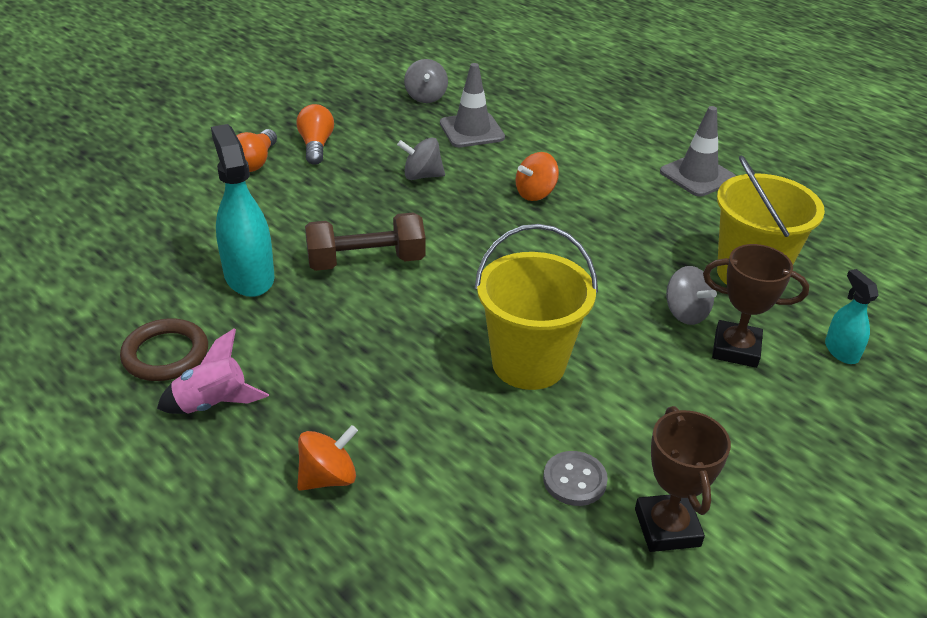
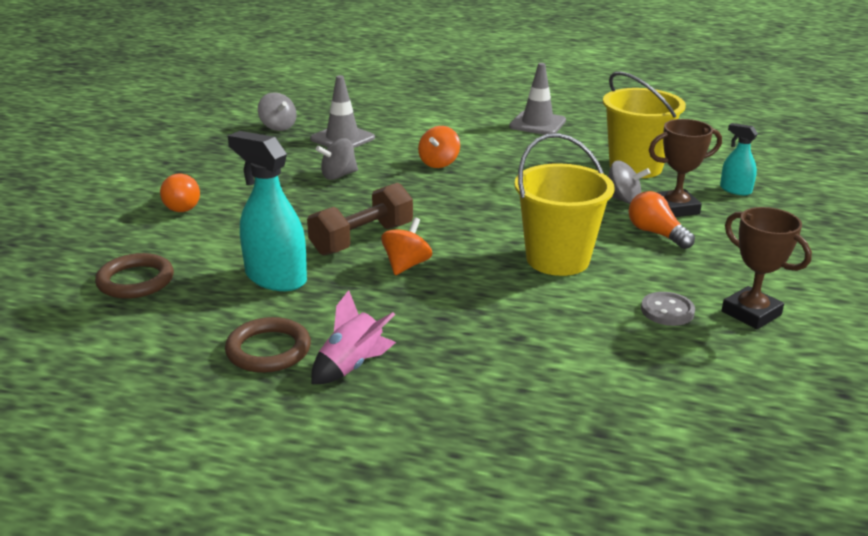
camera: 30 degrees left, 10 degrees down
orange light bulb [296,104,334,165] -> orange light bulb moved to [629,191,695,249]
orange spinning top [297,425,358,491] -> orange spinning top moved to [381,217,432,275]
none -> brown ring [95,253,174,299]

